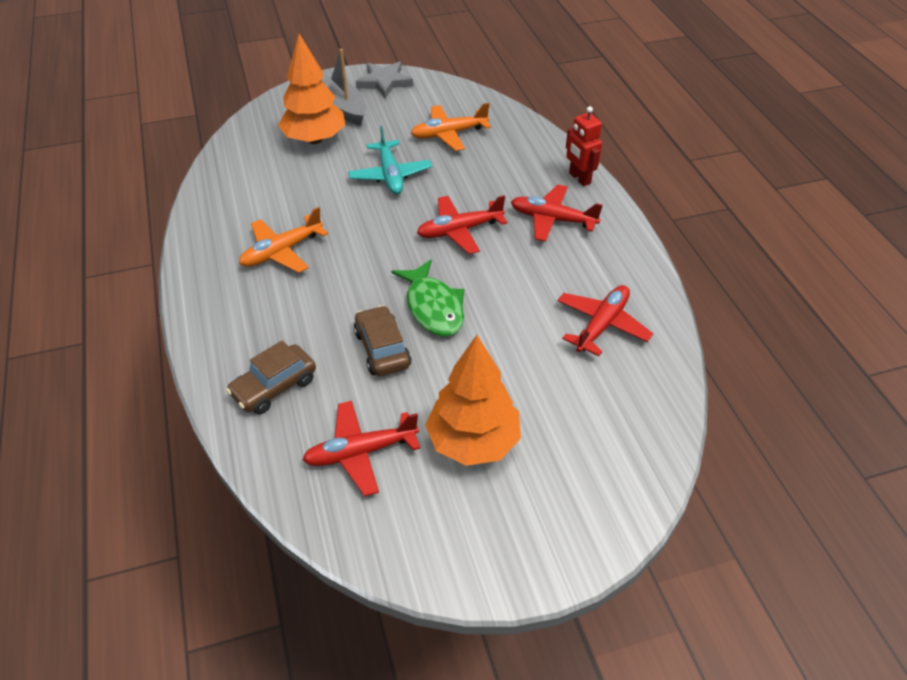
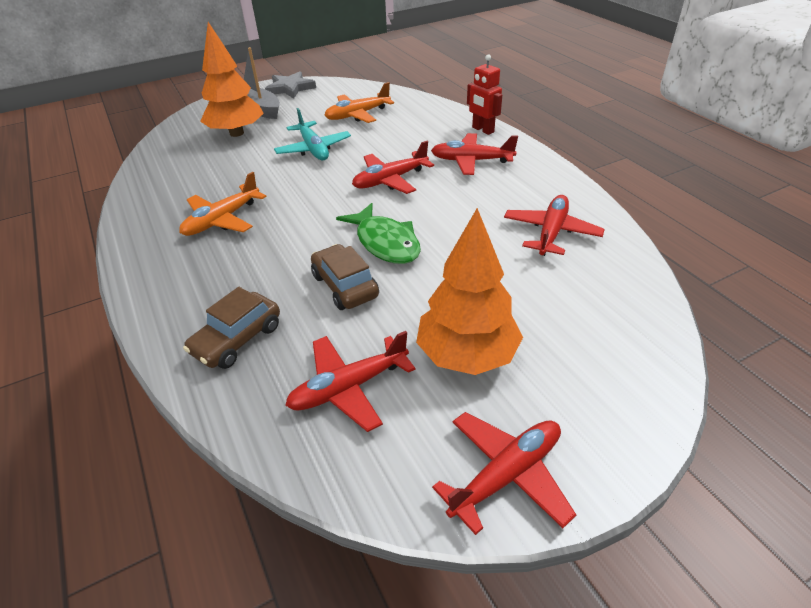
camera: 10 degrees left, 5 degrees down
none -> red plane [432,412,576,535]

